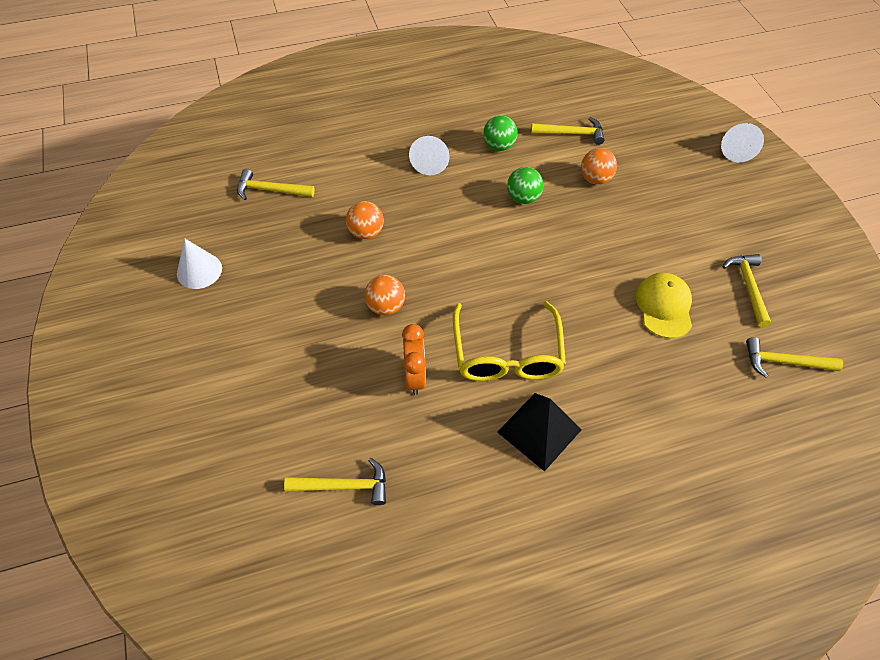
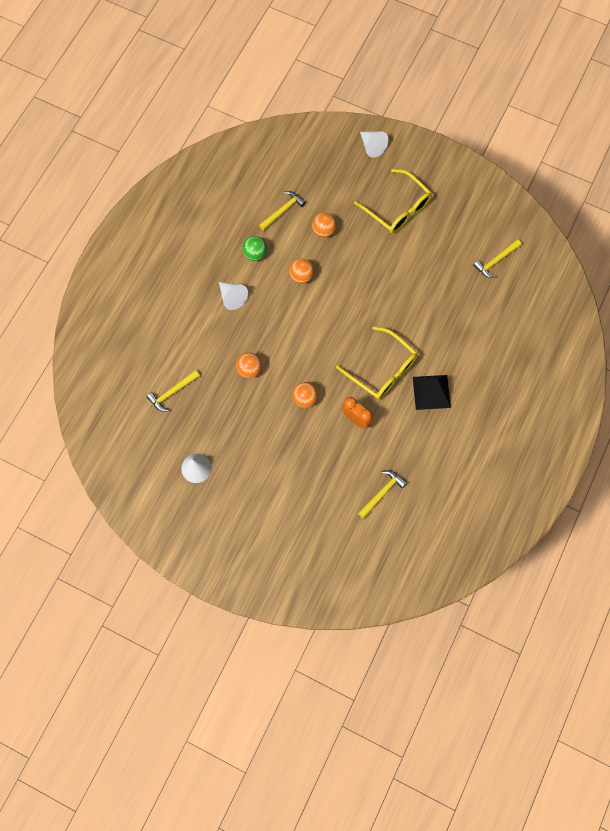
camera: 45 degrees left, 15 degrees up
green ball [507,167,544,204] -> orange ball [289,259,314,284]
yellow cap [636,273,692,339] -> none
yellow hammer [723,254,771,327] -> none
none -> yellow glasses [354,169,432,234]

